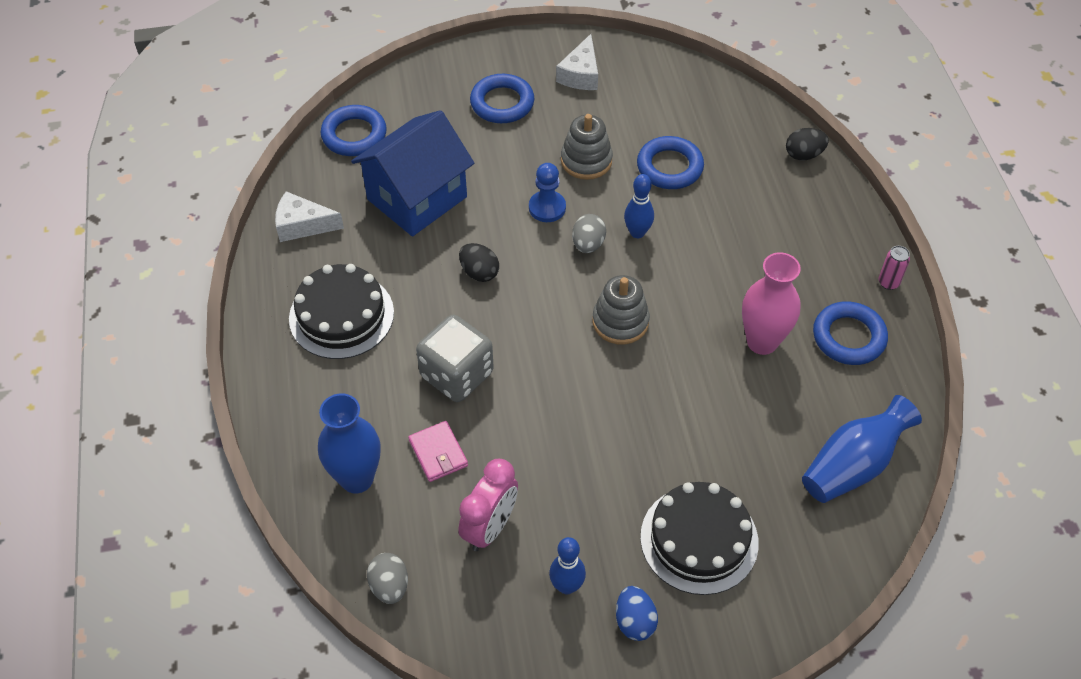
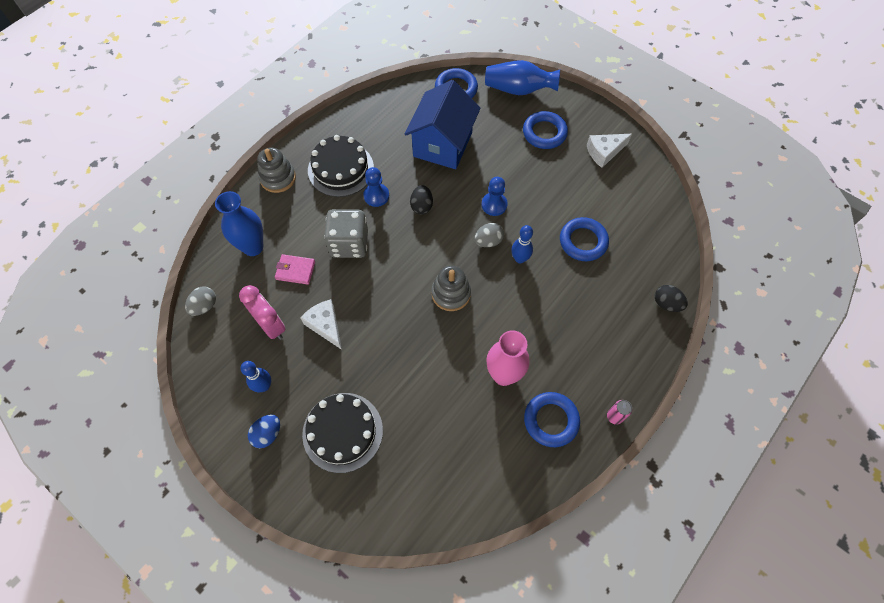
camera: 50 degrees right, 10 degrees up
white cheese [275,191,344,242] -> white cheese moved to [300,299,342,350]
blue house [351,110,474,236] -> blue house turned 75 degrees counterclockwise [405,80,481,169]
pink wallet [408,421,468,482] -> pink wallet turned 75 degrees clockwise [275,254,315,285]
pink clock [458,459,518,551] -> pink clock turned 120 degrees counterclockwise [239,285,286,340]
grey stacking toy [561,114,613,180] -> grey stacking toy moved to [257,148,296,193]
blue vase [802,395,922,503] -> blue vase moved to [485,60,560,95]
none -> blue pawn [363,167,389,207]

